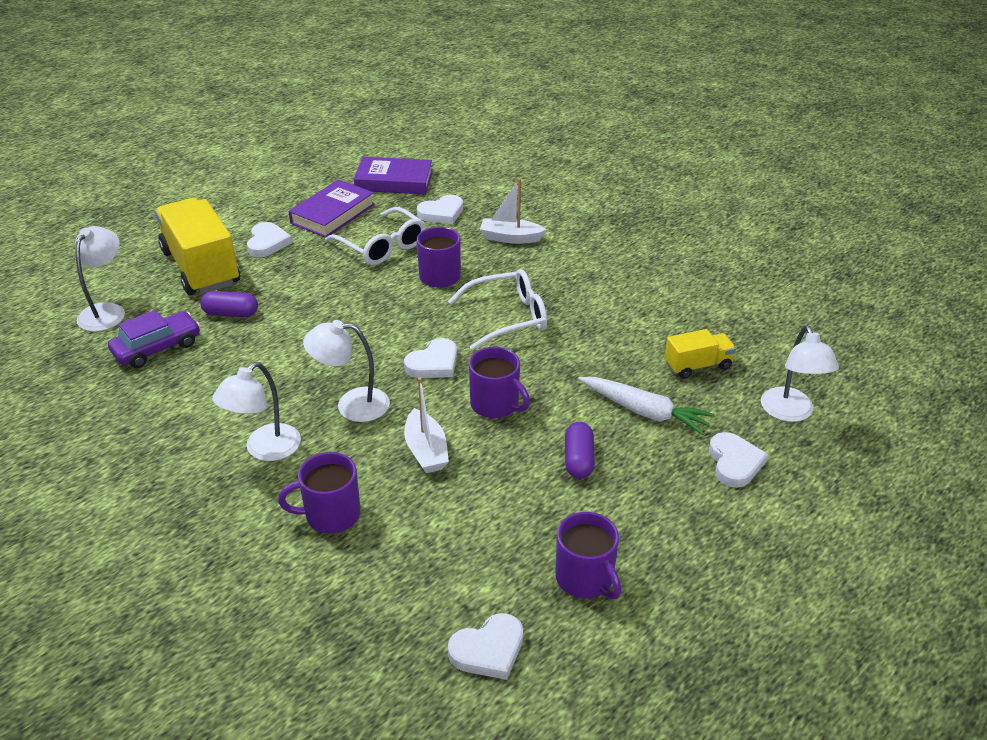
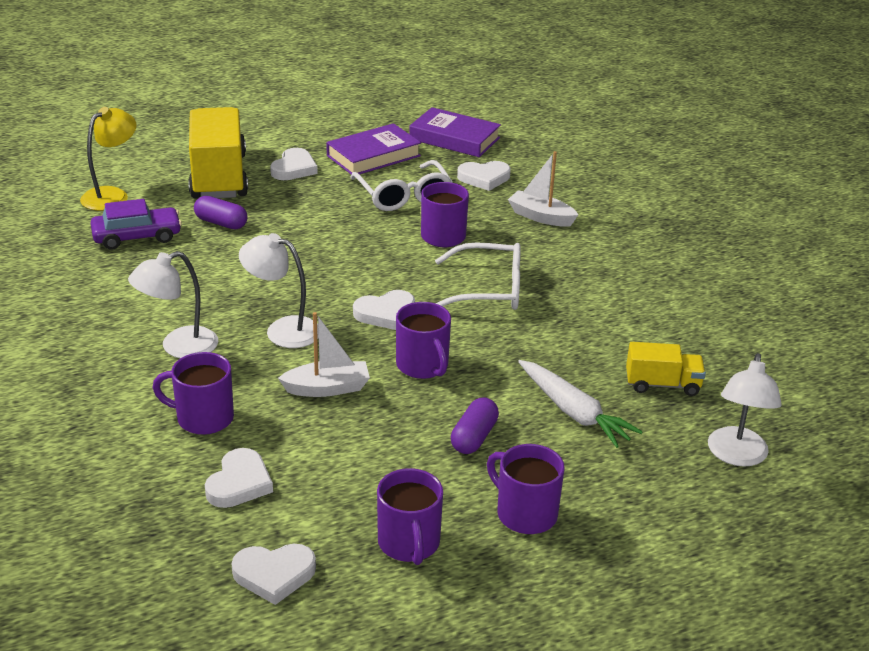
camera: 20 degrees right, 5 degrees down
white lamp [75,226,125,332] -> yellow lamp [80,107,137,211]
white boat [404,377,449,473] -> white boat turned 105 degrees counterclockwise [278,312,370,397]
white heart [709,432,768,488] -> white heart moved to [205,448,273,508]
none -> purple mug [487,444,565,534]

